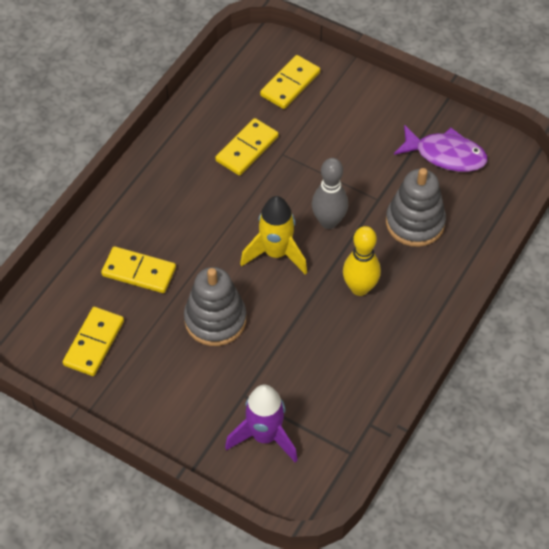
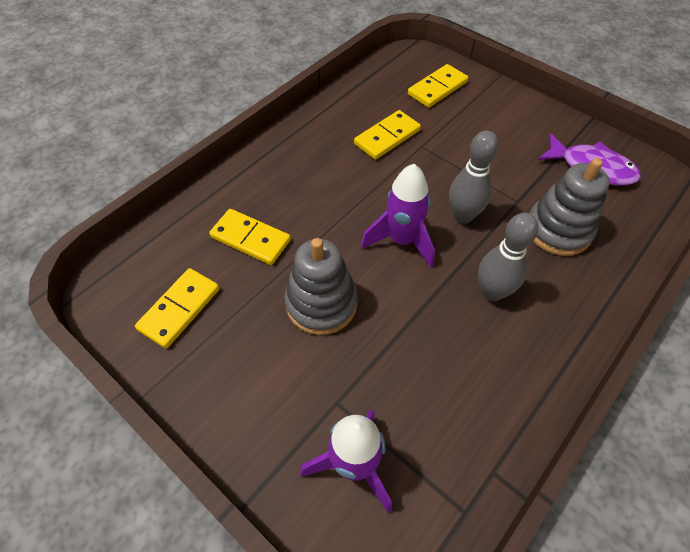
camera: 10 degrees right, 0 degrees up
yellow rocket [240,196,307,274] -> purple rocket [361,164,435,268]
yellow bowling pin [343,226,381,296] -> grey bowling pin [478,213,538,301]

